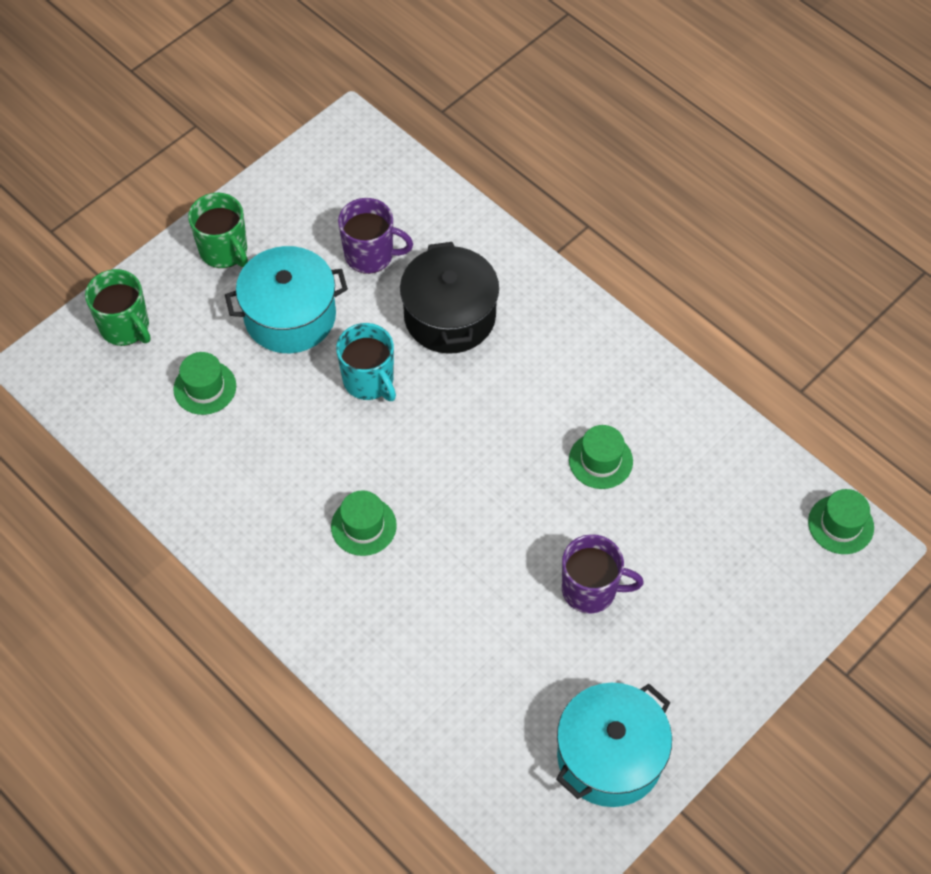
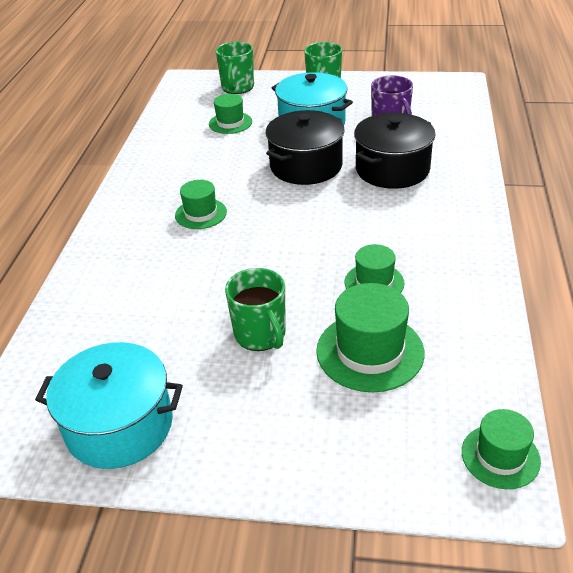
camera: 55 degrees right, 20 degrees down
turquoise mug [336,323,396,401] -> black pot [266,110,345,185]
purple mug [562,534,644,613] -> green mug [225,268,286,351]
none -> green hat [316,283,425,392]

